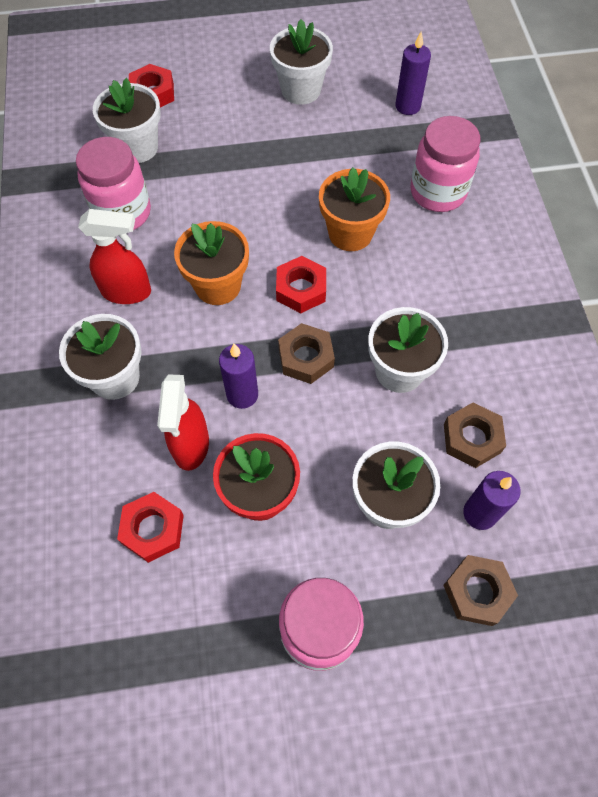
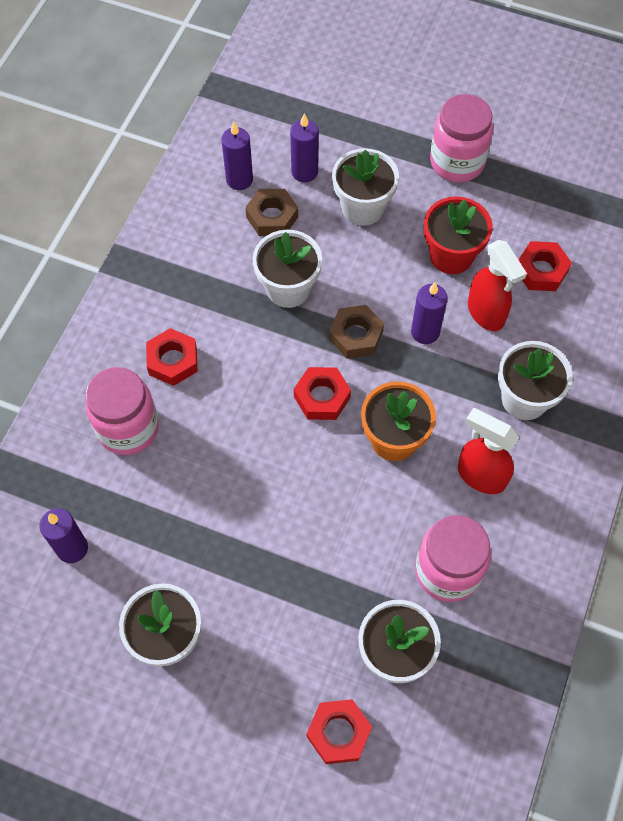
camera: 150 degrees left, 0 degrees up
red spray bottle [157,375,209,471] -> red spray bottle turned 120 degrees clockwise [468,240,527,331]
orange flower pot [319,168,390,251] -> none
brown nut [443,555,518,626] -> none
none -> red nut [146,328,198,386]
none -> purple candle [221,122,253,190]

